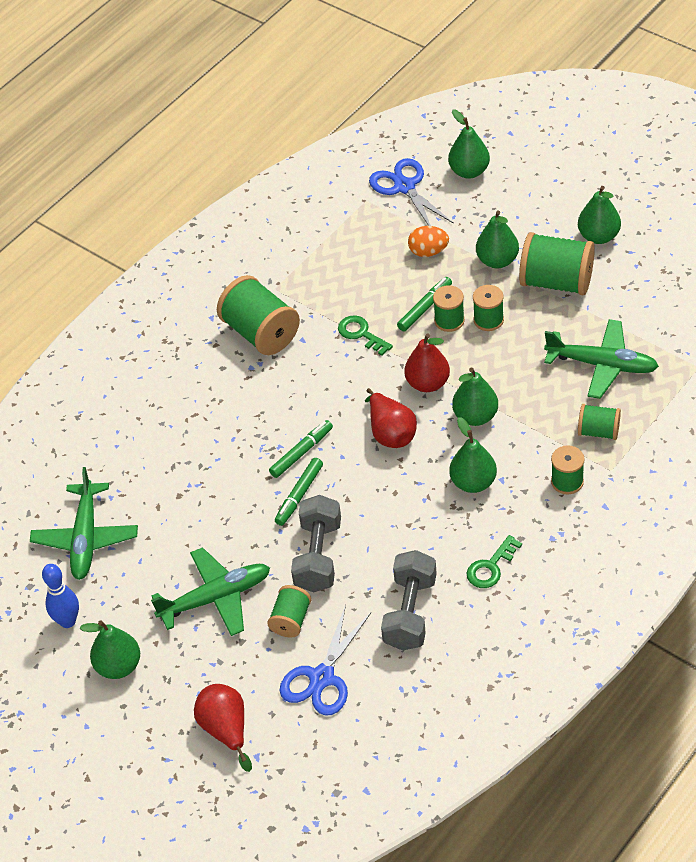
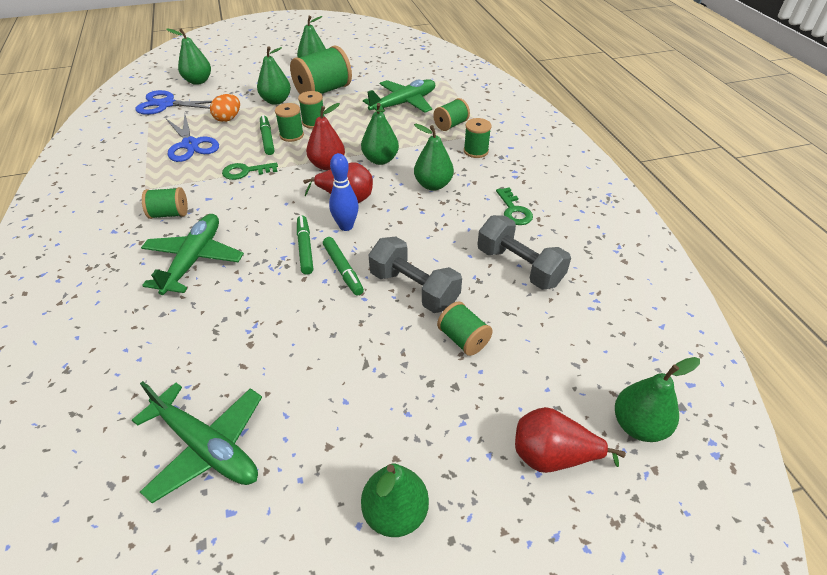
camera: 60 degrees left, 5 degrees down
blue bowling pin [42,564,79,628] -> blue bowling pin moved to [329,153,359,231]
green plane [151,547,270,636] -> green plane moved to [141,214,244,295]
green spool [217,275,300,355] -> green spool [142,187,188,219], size x0.55
blue scissors [279,605,371,716] -> blue scissors moved to [166,114,219,162]
none -> green pear [615,357,700,442]

